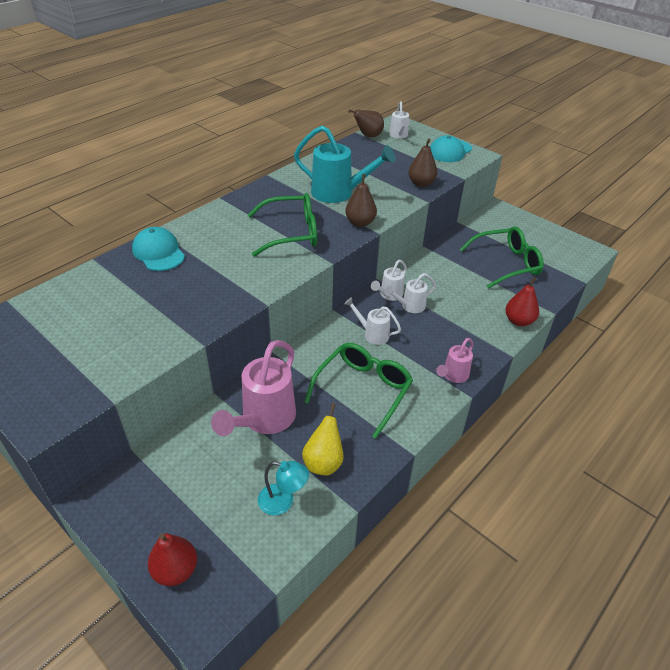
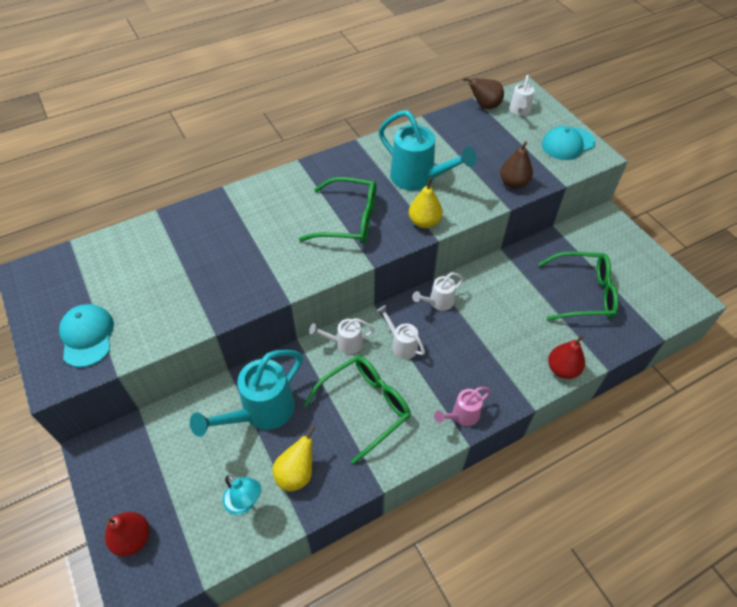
camera: 20 degrees right, 10 degrees up
turquoise cap [132,227,185,271] -> turquoise cap moved to [59,304,114,367]
pink watering can [211,340,296,436] -> turquoise watering can [190,350,303,437]
brown pear [345,174,377,227] -> yellow pear [409,178,443,228]
white watering can [384,273,436,313] -> white watering can moved to [309,318,375,354]

